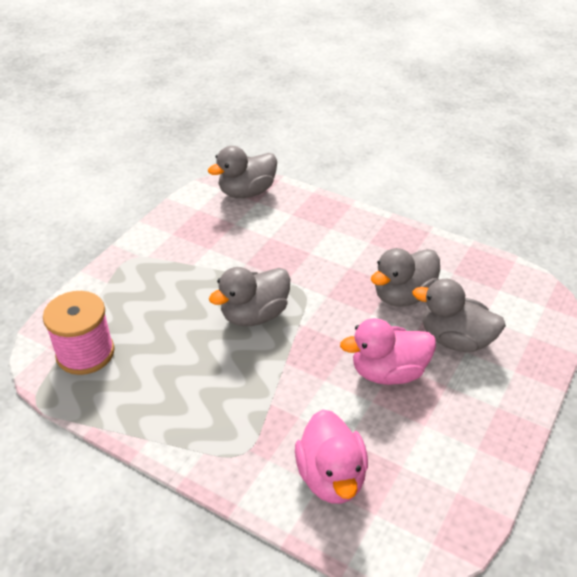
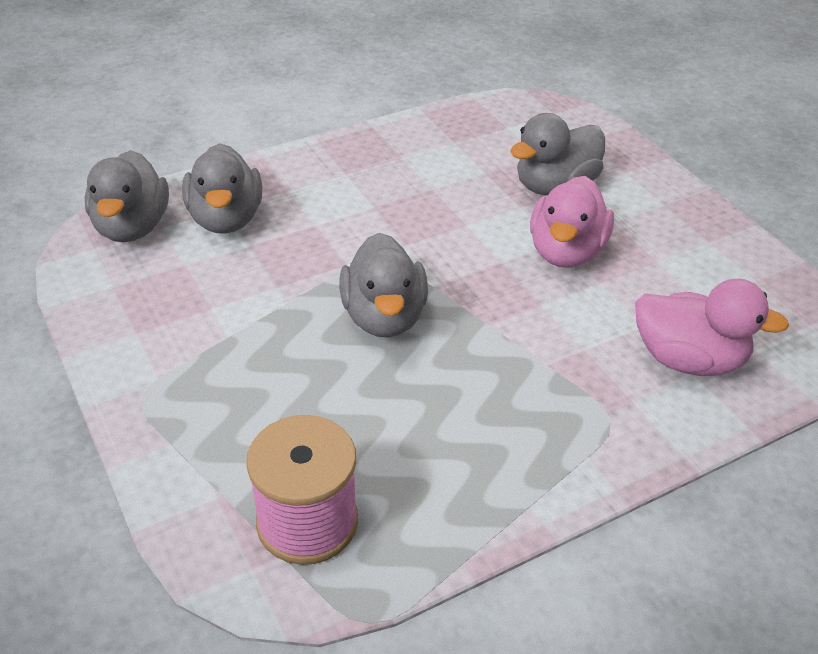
camera: 60 degrees left, 0 degrees up
grey duck [371,248,440,307] -> grey duck moved to [182,143,262,234]

